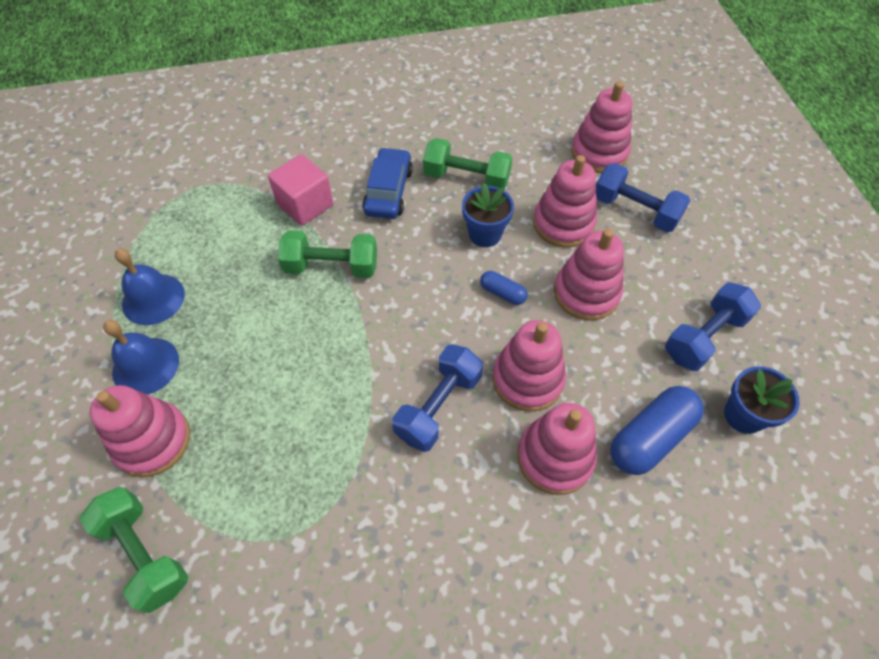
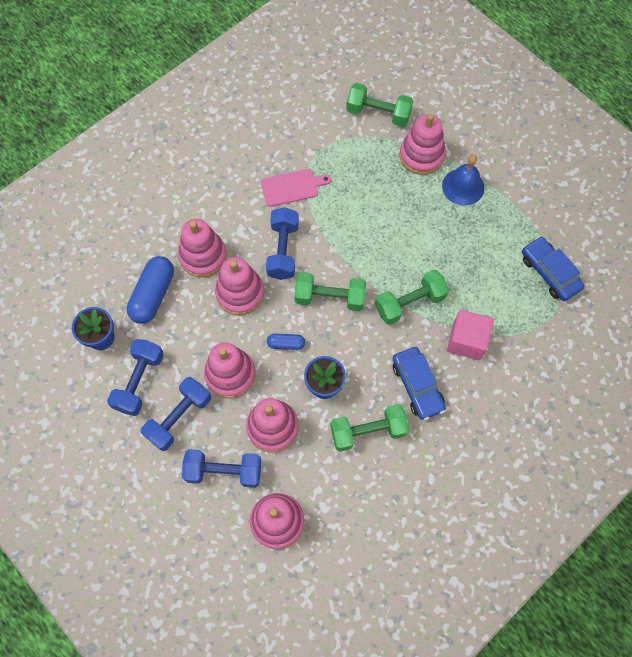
camera: 150 degrees right, 10 degrees up
blue bell [115,248,185,325] -> none
none -> blue dumbbell [141,377,211,451]
none -> pink cutting board [261,169,331,207]
none -> green dumbbell [294,272,366,311]
none -> blue car [522,236,584,301]

